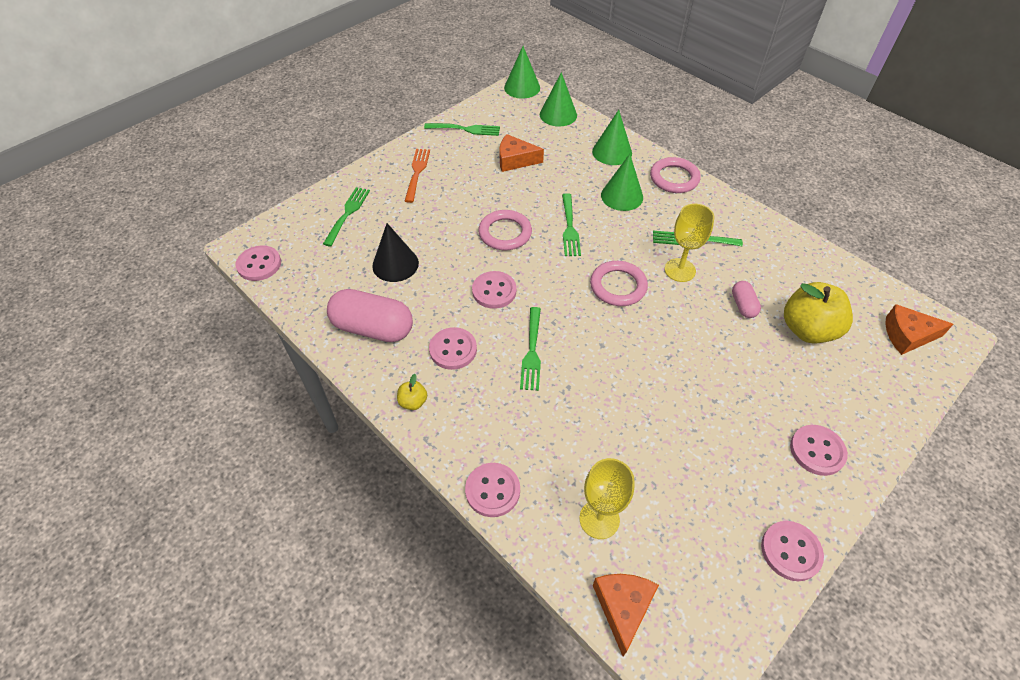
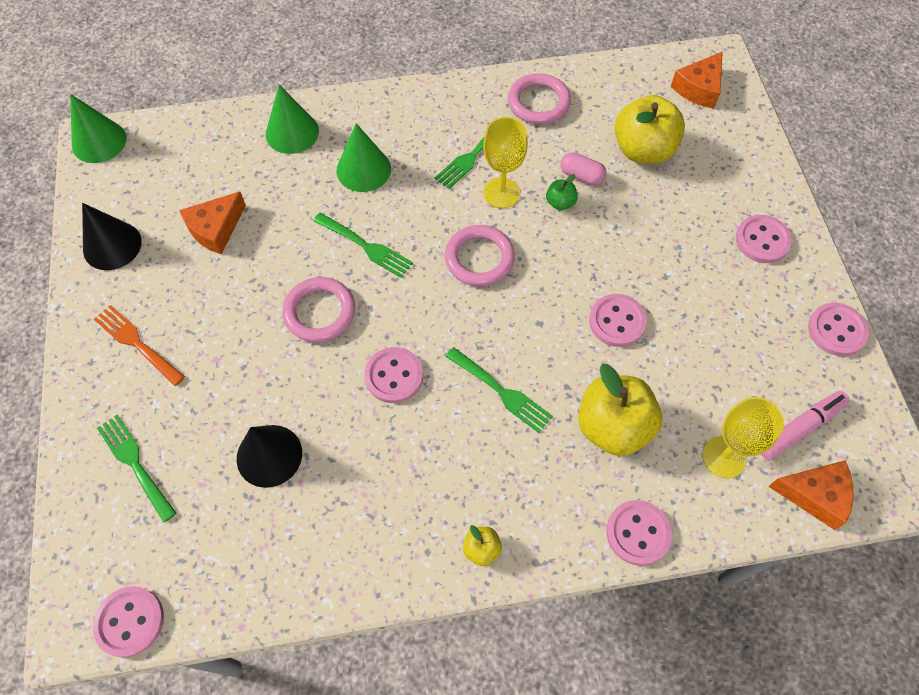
camera: 55 degrees left, 10 degrees up
pink capsule [327,289,413,342] -> none
green fork [424,123,500,136] -> black cone [82,203,142,270]
pink button [429,327,477,370] -> pink button moved to [589,294,647,347]
green cone [540,72,577,127] -> none
orange cheese [593,574,659,656] -> orange cheese turned 150 degrees clockwise [768,460,853,530]
pink ring [650,157,701,193] -> pink ring moved to [508,73,571,124]
none -> green apple [546,174,578,210]
none -> yellow apple [578,364,662,456]
none -> pink marker [761,391,850,460]

